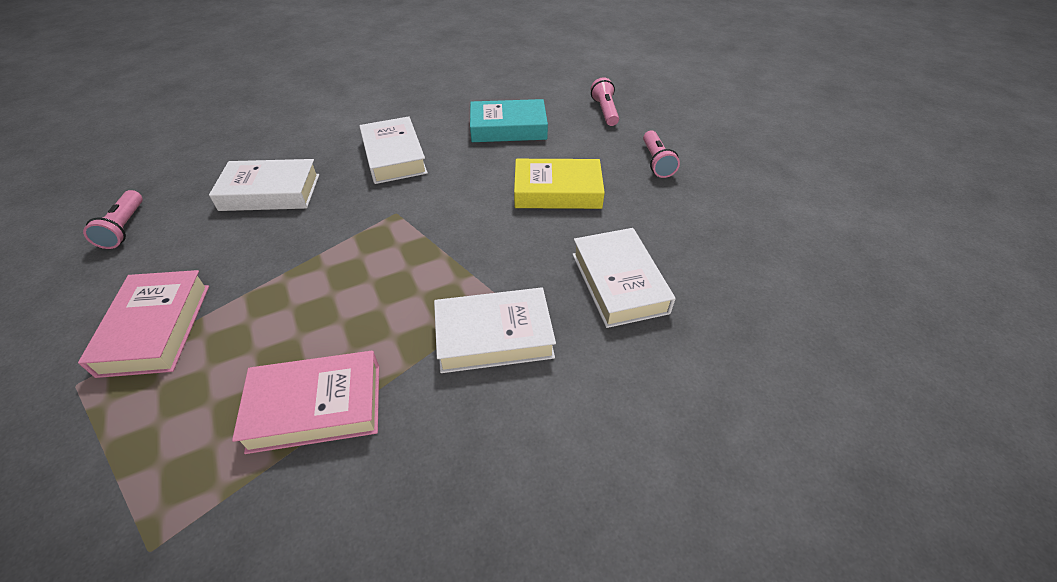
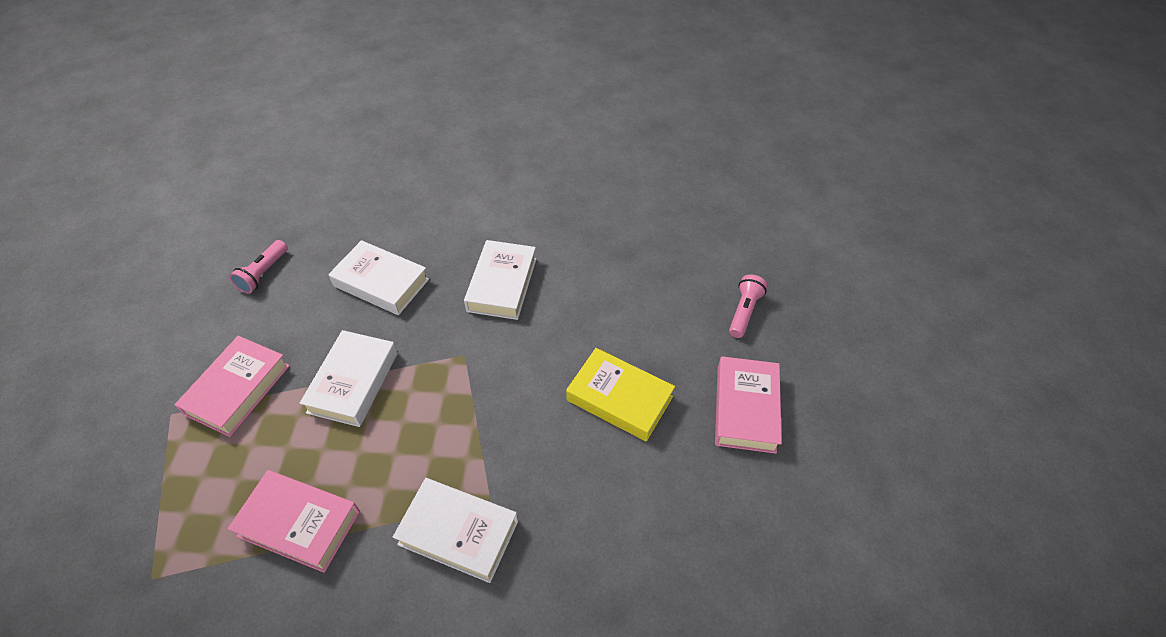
camera: 30 degrees right, 5 degrees up
turquoise book [470,99,548,142] -> none
white book [572,228,676,328] -> white book moved to [300,330,398,427]
pink flashlight [643,130,680,178] -> pink book [715,356,782,454]

